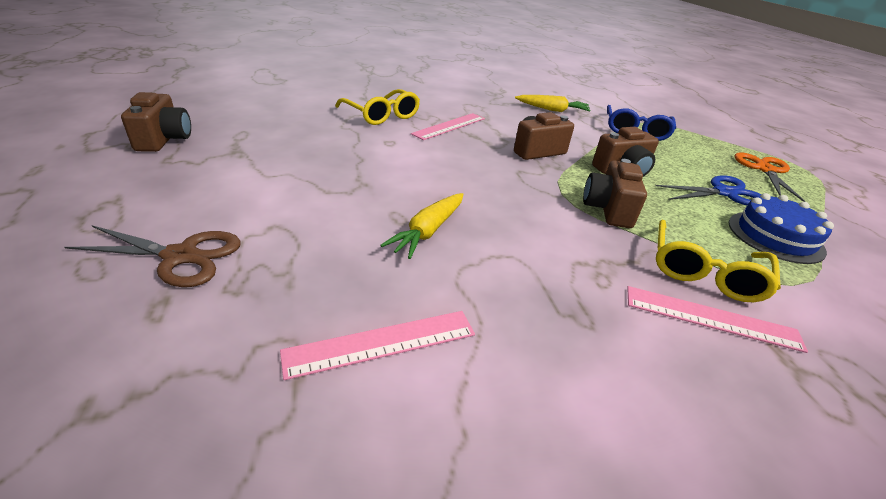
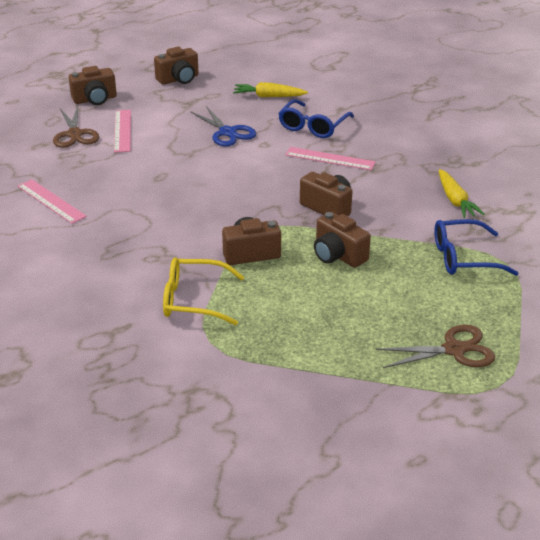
camera: 70 degrees right, 0 degrees up
yellow glasses [335,89,420,125] -> blue glasses [278,99,354,138]
yellow carrot [380,193,463,259] -> yellow carrot moved to [233,82,308,97]
pink ruler [627,286,808,353] -> pink ruler moved to [114,110,131,153]
blue scissors [655,175,762,205] -> blue scissors moved to [190,106,256,147]
blue cake [728,193,834,264] -> none
orange scissors [734,152,806,202] -> brown scissors [376,325,495,368]
none -> brown camera [68,66,117,105]

